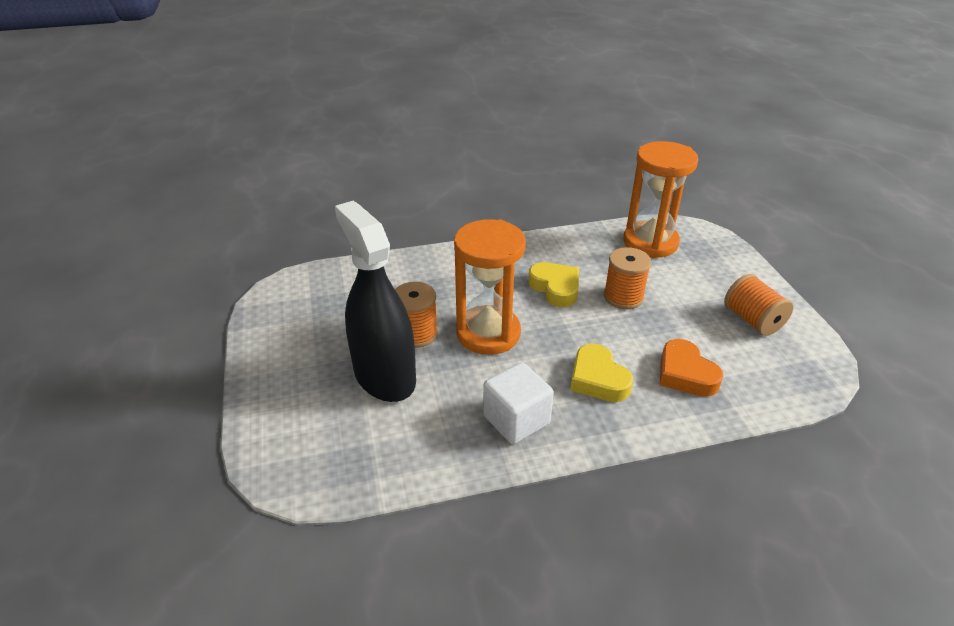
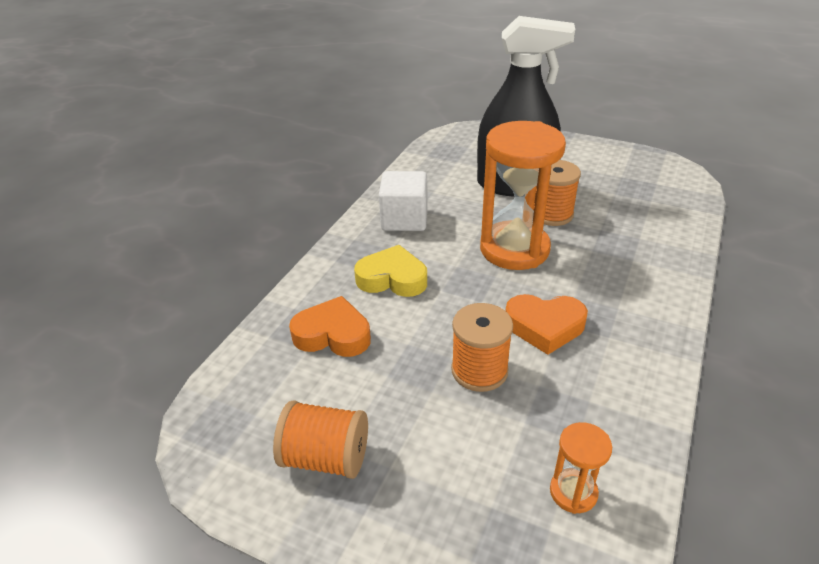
camera: 130 degrees right, 0 degrees up
yellow heart [528,262,579,307] -> orange heart [506,294,588,355]
orange hourglass [623,141,698,258] -> orange hourglass [550,422,612,514], size x0.46

